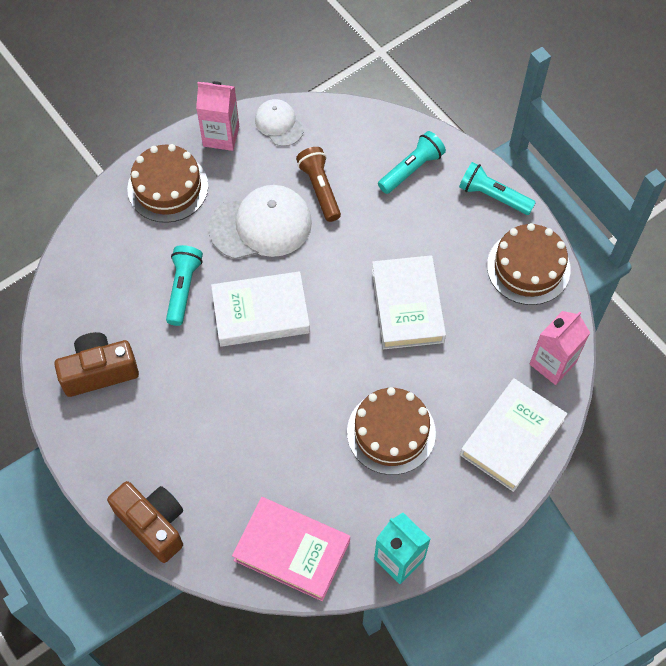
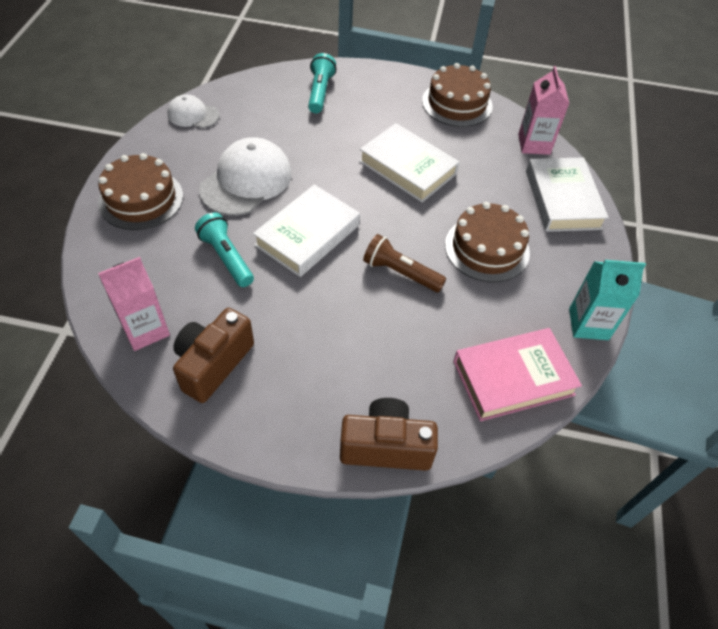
camera: 45 degrees left, 10 degrees down
pink carton [196,81,239,151] -> pink carton moved to [98,257,170,351]
brown flashlight [296,147,341,222] -> brown flashlight moved to [363,234,446,292]
turquoise flashlight [459,162,536,215] -> none

